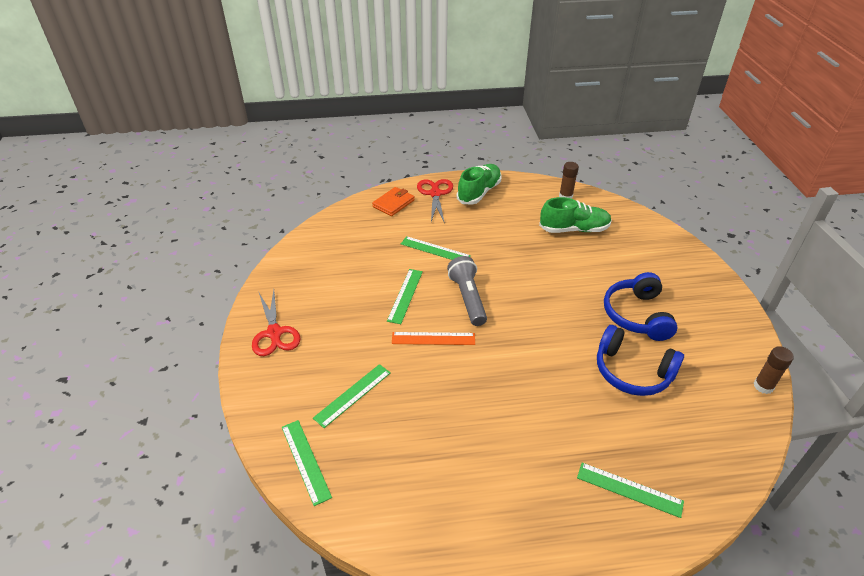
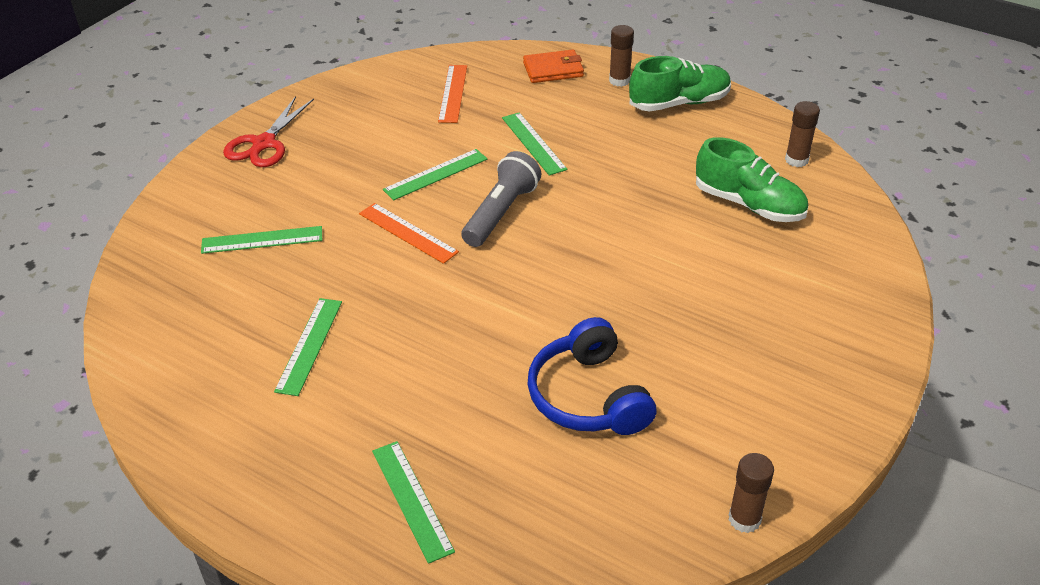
camera: 40 degrees right, 0 degrees up
green ruler [282,420,332,506] -> green ruler moved to [274,298,342,396]
red scissors [417,179,453,224] -> brown glue stick [609,25,634,87]
blue headphones [604,272,678,341] -> none
none -> orange ruler [438,65,467,123]

